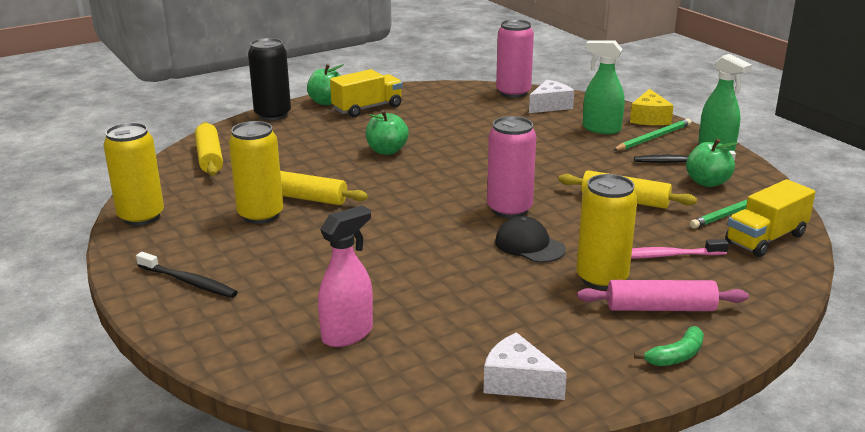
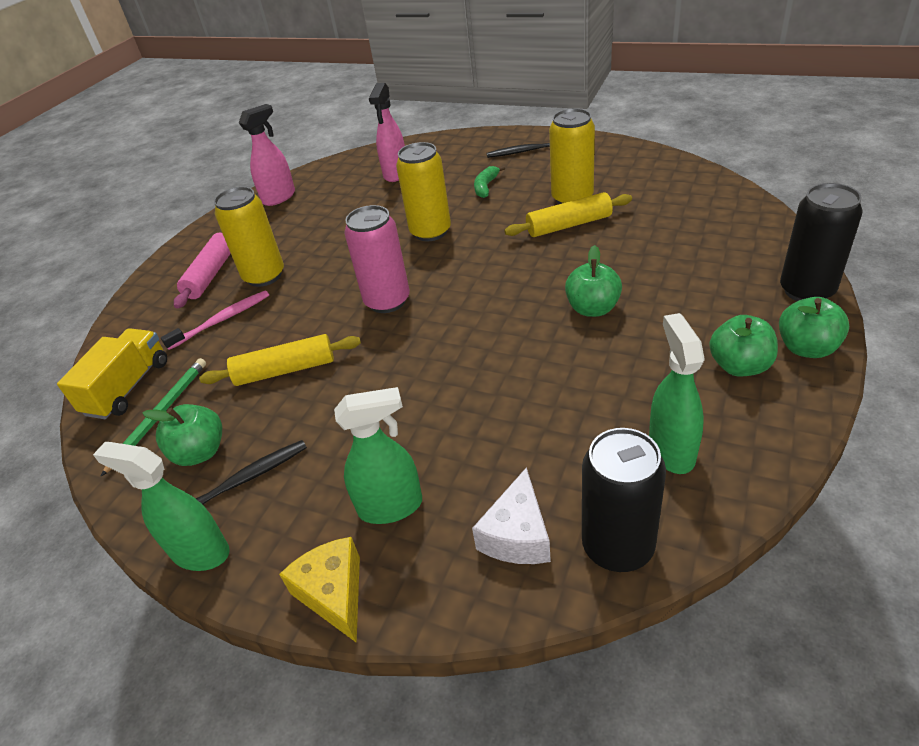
camera: 150 degrees right, 15 degrees up
yellow can [103,123,164,226] -> yellow can moved to [396,142,451,241]
yellow rolling pin [195,122,223,176] -> none
yellow truck [330,69,403,117] -> green apple [709,315,778,376]
white cheese [483,332,567,400] -> pink spray bottle [239,104,295,206]
black cap [495,216,566,263] -> none
pink can [496,19,534,98] -> black can [582,428,666,572]
pink rolling pin [577,280,748,311] -> pink rolling pin turned 45 degrees counterclockwise [174,233,231,309]
green pencil [613,118,691,151] -> none
green banana [634,326,704,366] -> green banana moved to [474,165,505,198]
none -> green spray bottle [649,313,705,474]

